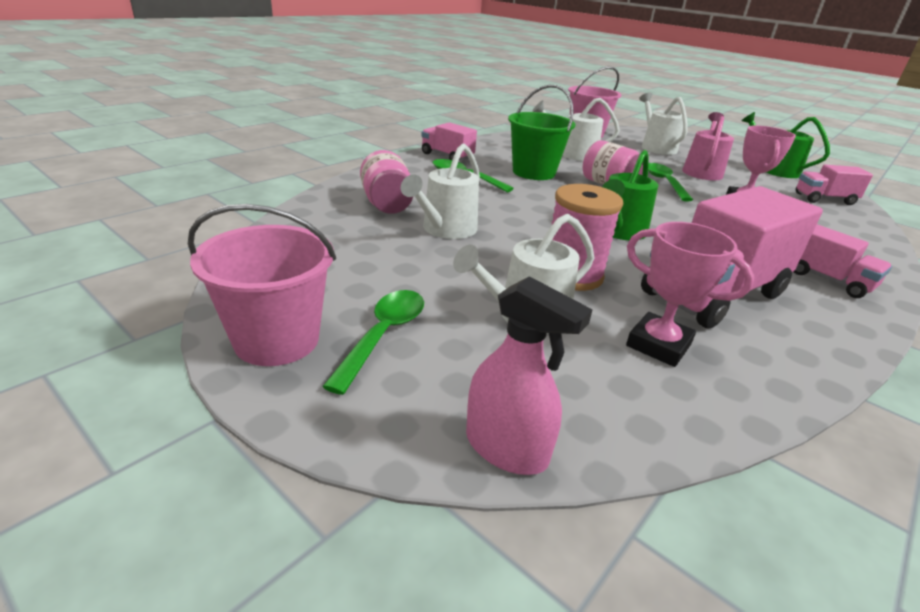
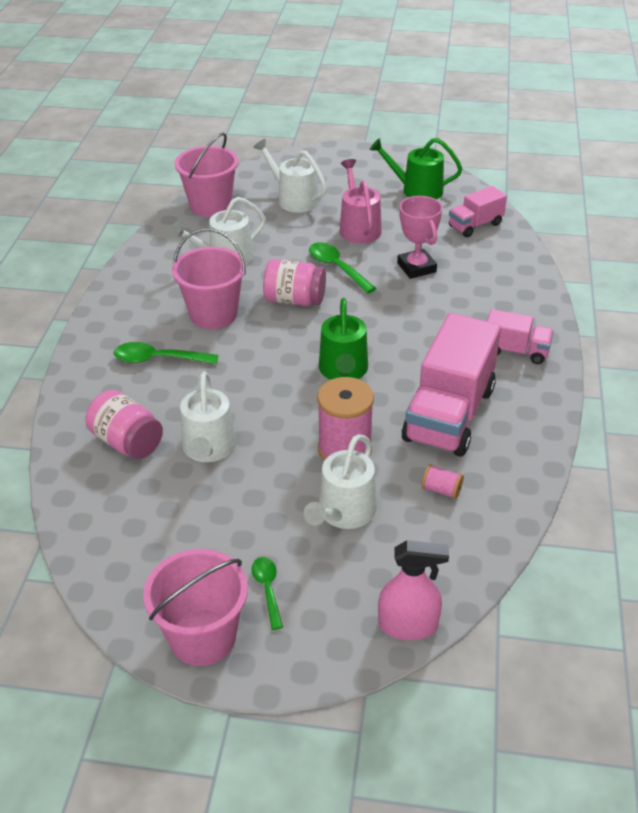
camera: 30 degrees left, 10 degrees up
green spoon [322,290,424,395] -> green spoon [252,557,283,630], size x0.65
pink truck [421,122,477,161] -> none
green bucket [508,85,576,180] -> pink bucket [172,228,246,329]
pink trophy [626,222,755,367] -> pink spool [421,464,464,499]

